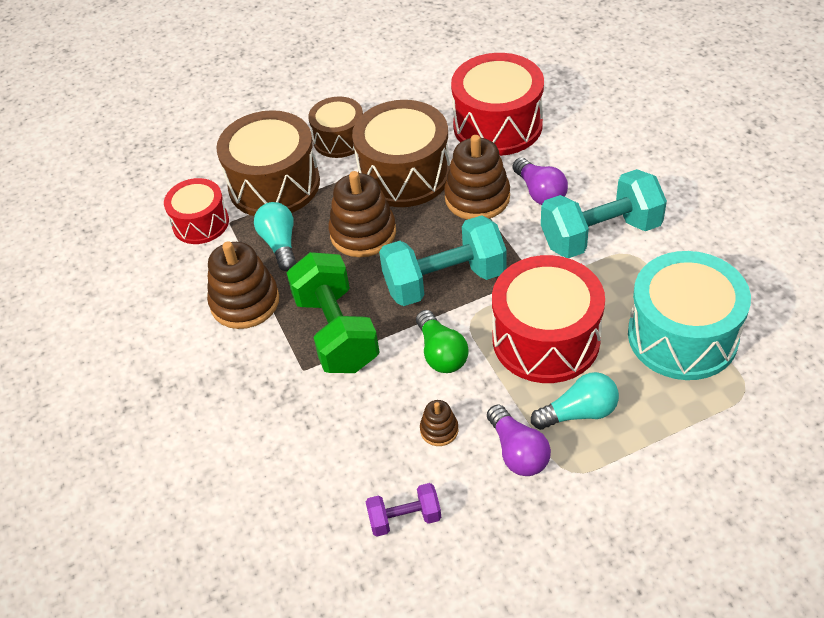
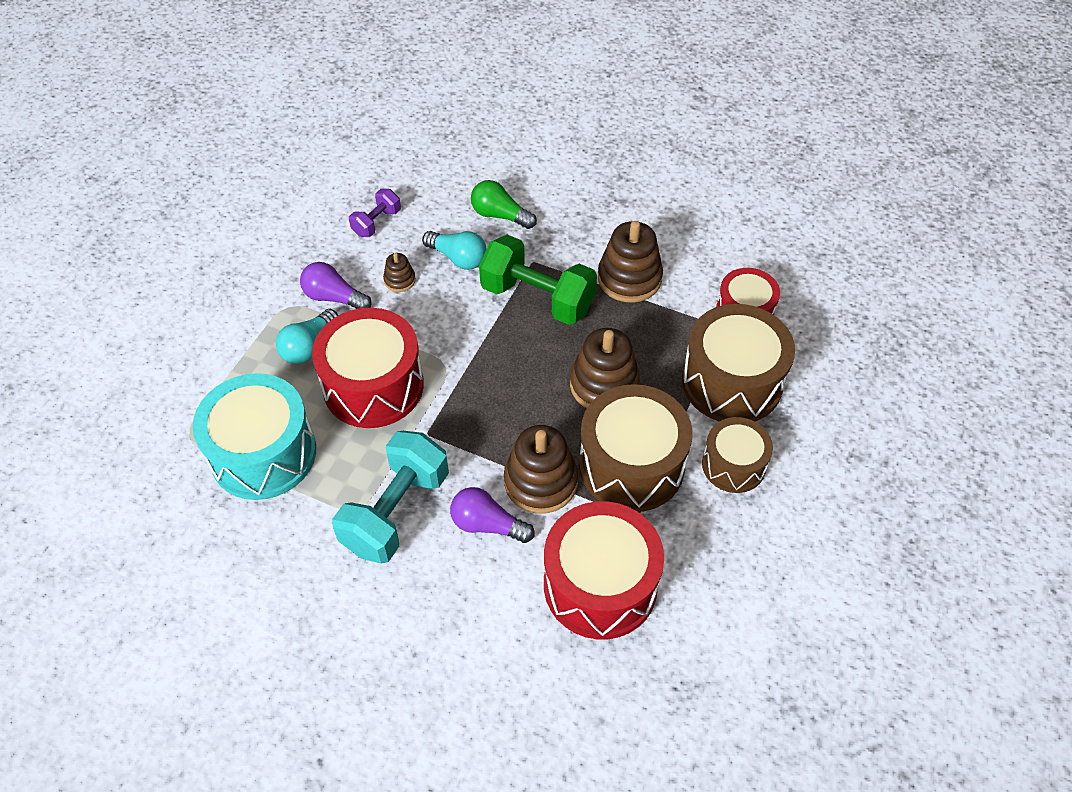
camera: 135 degrees right, 5 degrees up
turquoise light bulb [254,202,296,271] -> turquoise light bulb moved to [422,231,486,270]
turquoise dumbbell [379,215,507,306] -> none
green light bulb [416,310,469,373] -> green light bulb moved to [471,180,537,229]

